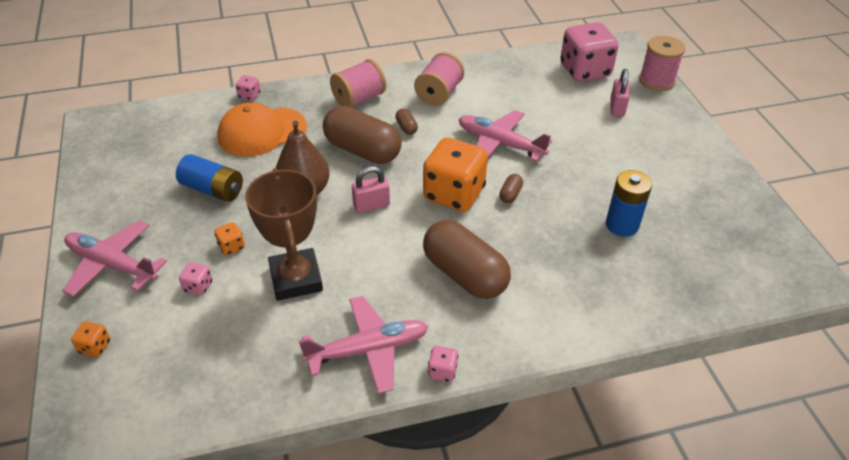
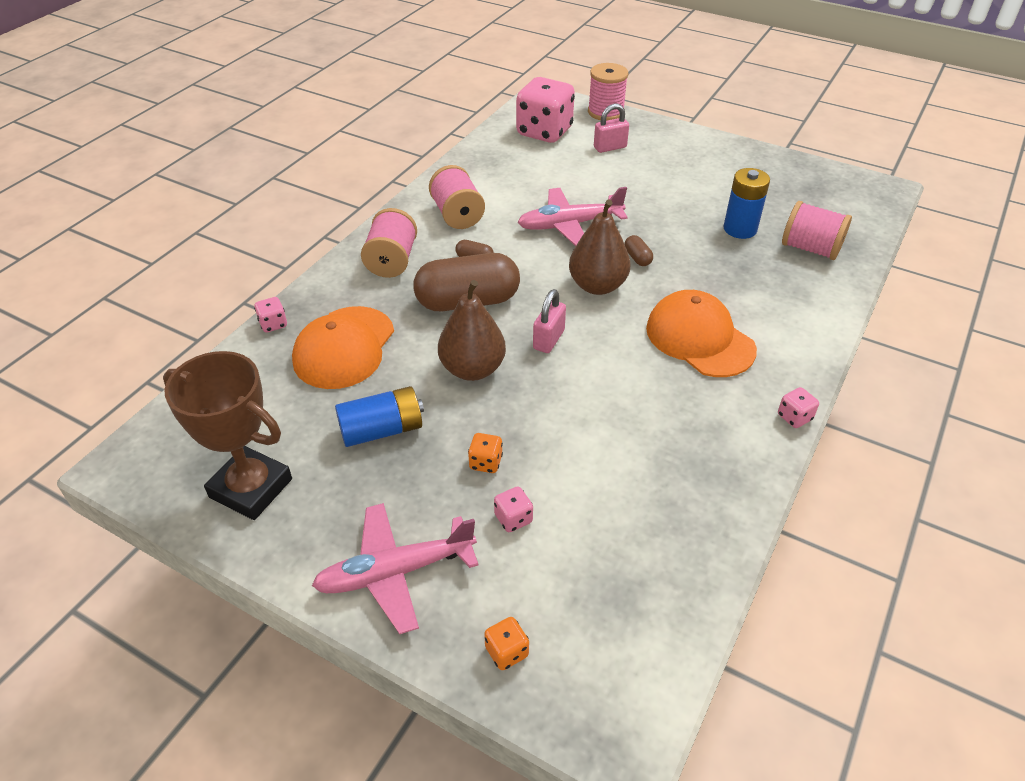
camera: 45 degrees left, 0 degrees up
brown trophy [245,168,323,301] -> brown trophy moved to [163,351,292,520]
pink plane [299,296,429,394] -> none
orange dice [423,137,488,212] -> brown pear [569,200,631,295]
brown capsule [423,220,511,299] -> orange cap [646,290,757,377]
pink padlock [610,69,630,117] -> pink padlock turned 75 degrees counterclockwise [594,104,629,153]
none -> pink spool [782,201,852,260]

